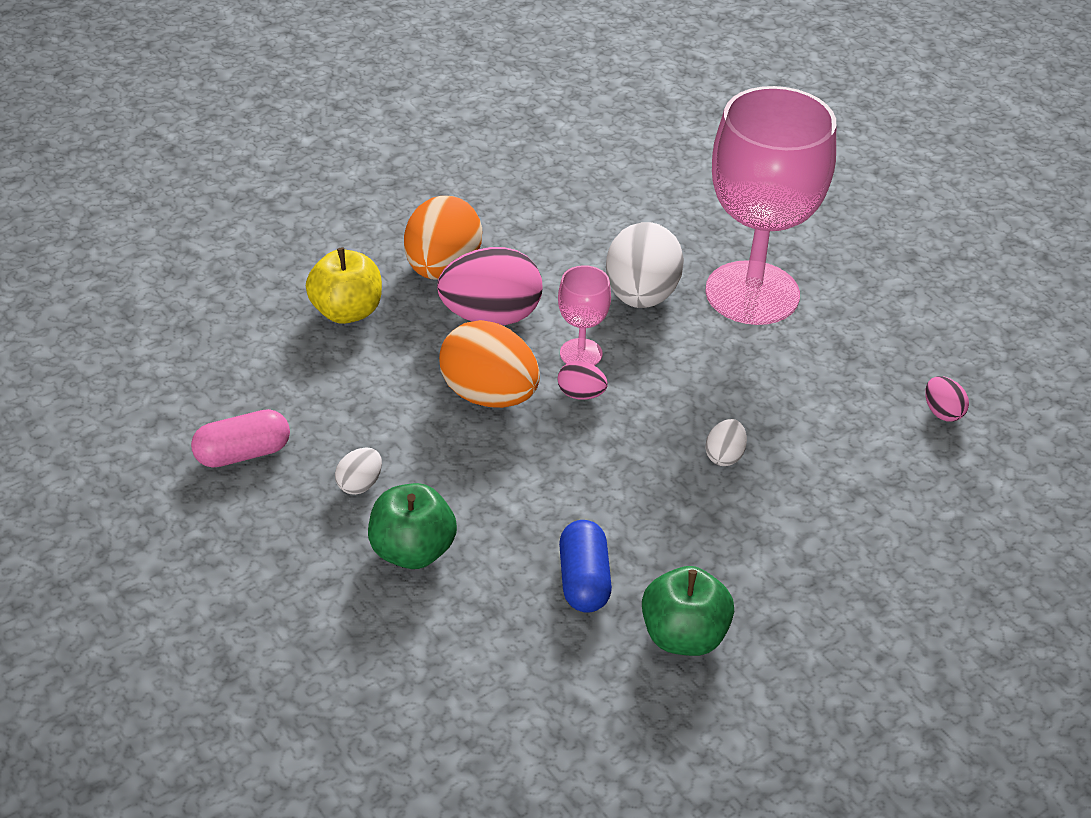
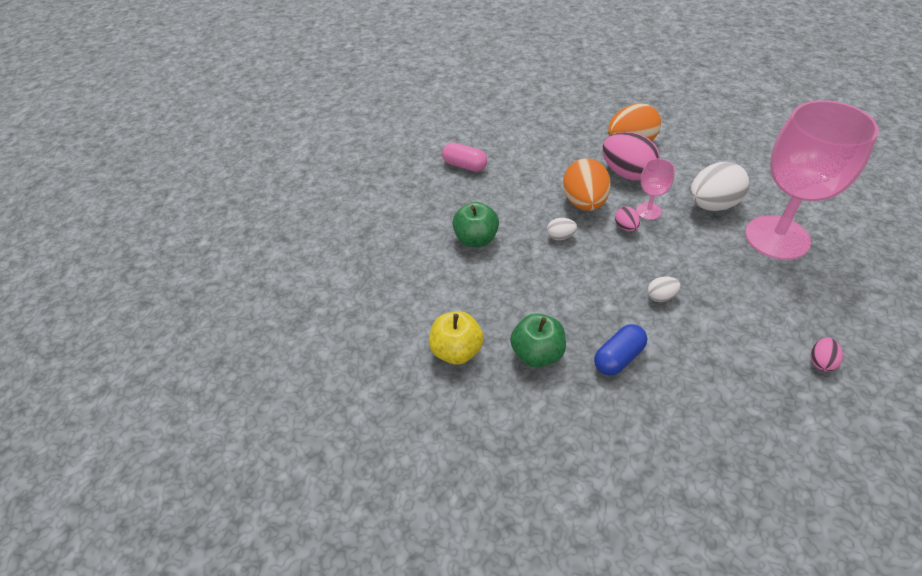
camera: 55 degrees right, 5 degrees up
yellow apple [306,248,382,324] -> yellow apple moved to [429,311,484,364]
white egg [335,448,382,495] -> white egg moved to [547,218,577,240]
blue capsule [559,520,612,613] -> blue capsule moved to [594,324,647,376]

